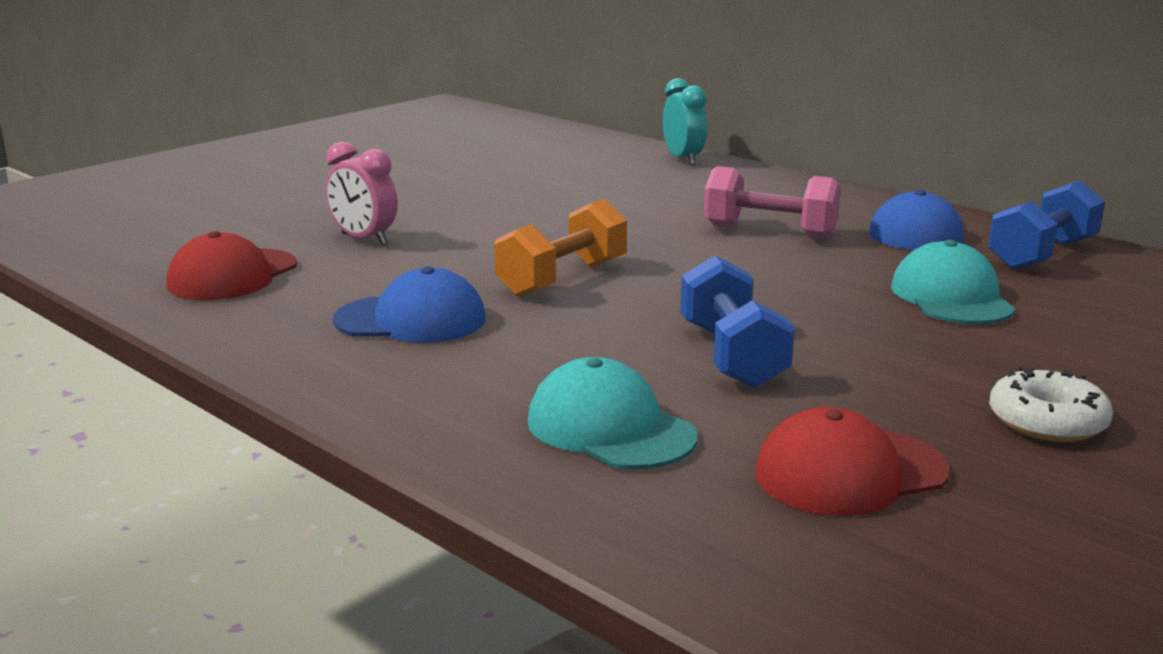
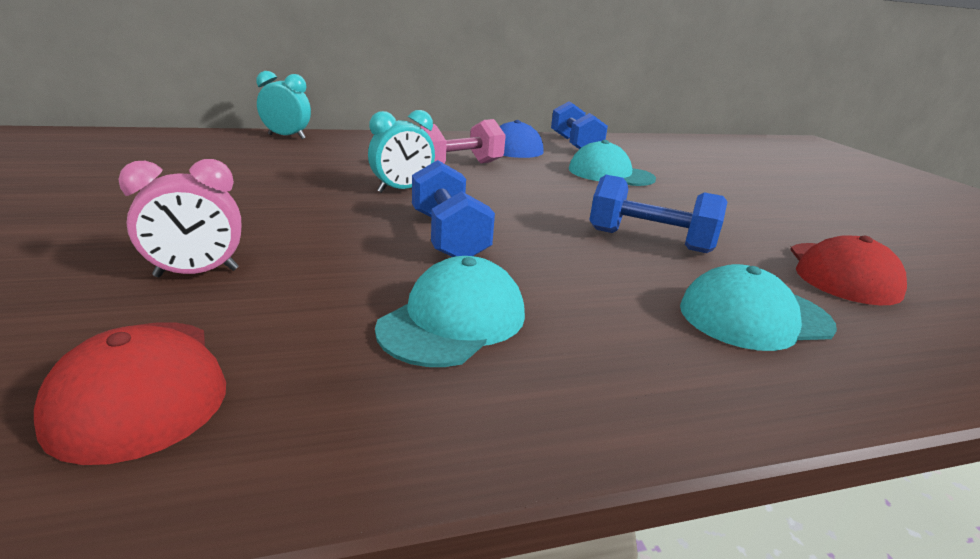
camera: 60 degrees left, 5 degrees up
blue cap [333,266,486,343] -> turquoise cap [375,256,525,367]
orange dumbbell [494,199,627,297] -> blue dumbbell [412,160,495,257]
white donut [989,367,1113,442] -> none
none -> turquoise clock [368,110,435,193]

